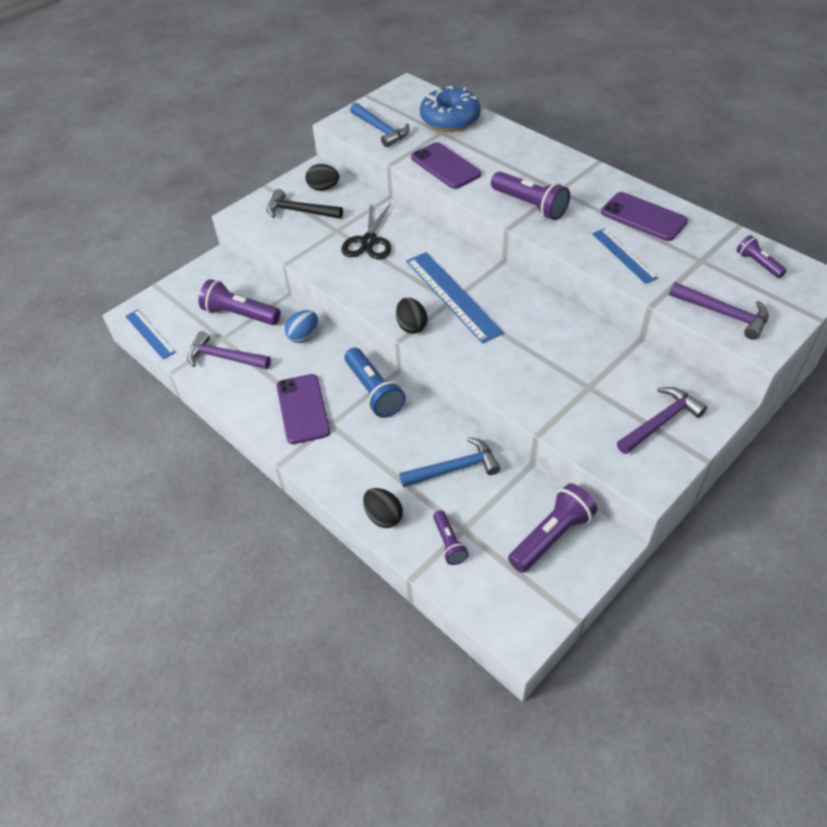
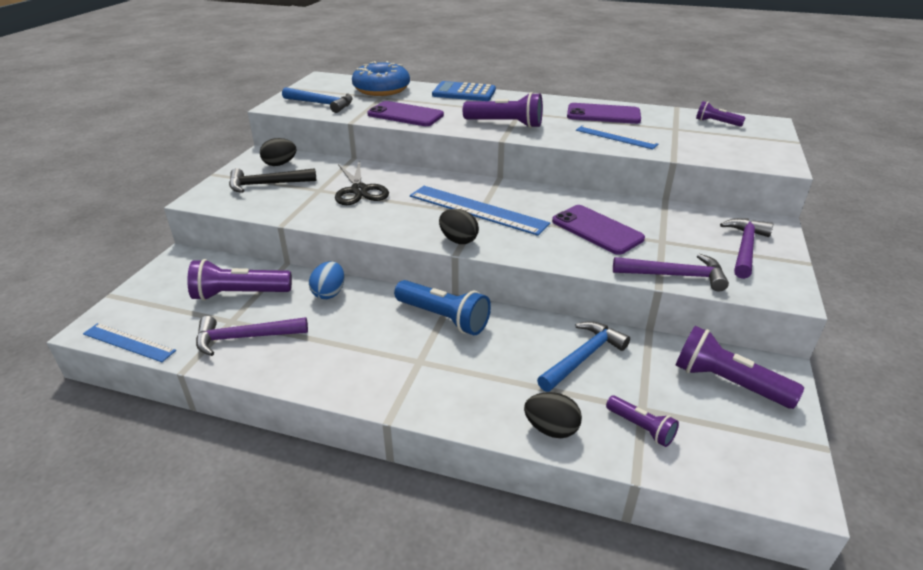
camera: 30 degrees left, 15 degrees down
purple phone [276,374,330,444] -> purple phone moved to [552,205,645,255]
purple flashlight [508,483,597,573] -> purple flashlight turned 75 degrees counterclockwise [676,326,804,409]
purple hammer [669,282,769,340] -> purple hammer moved to [613,254,729,292]
none -> blue calculator [432,81,496,101]

